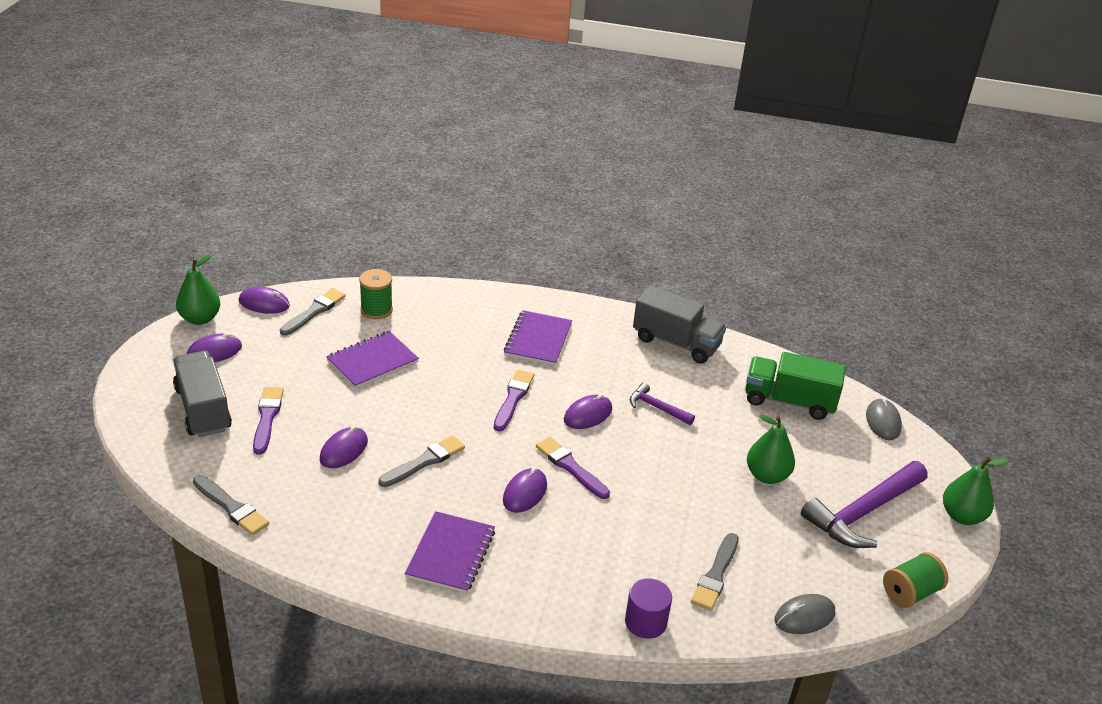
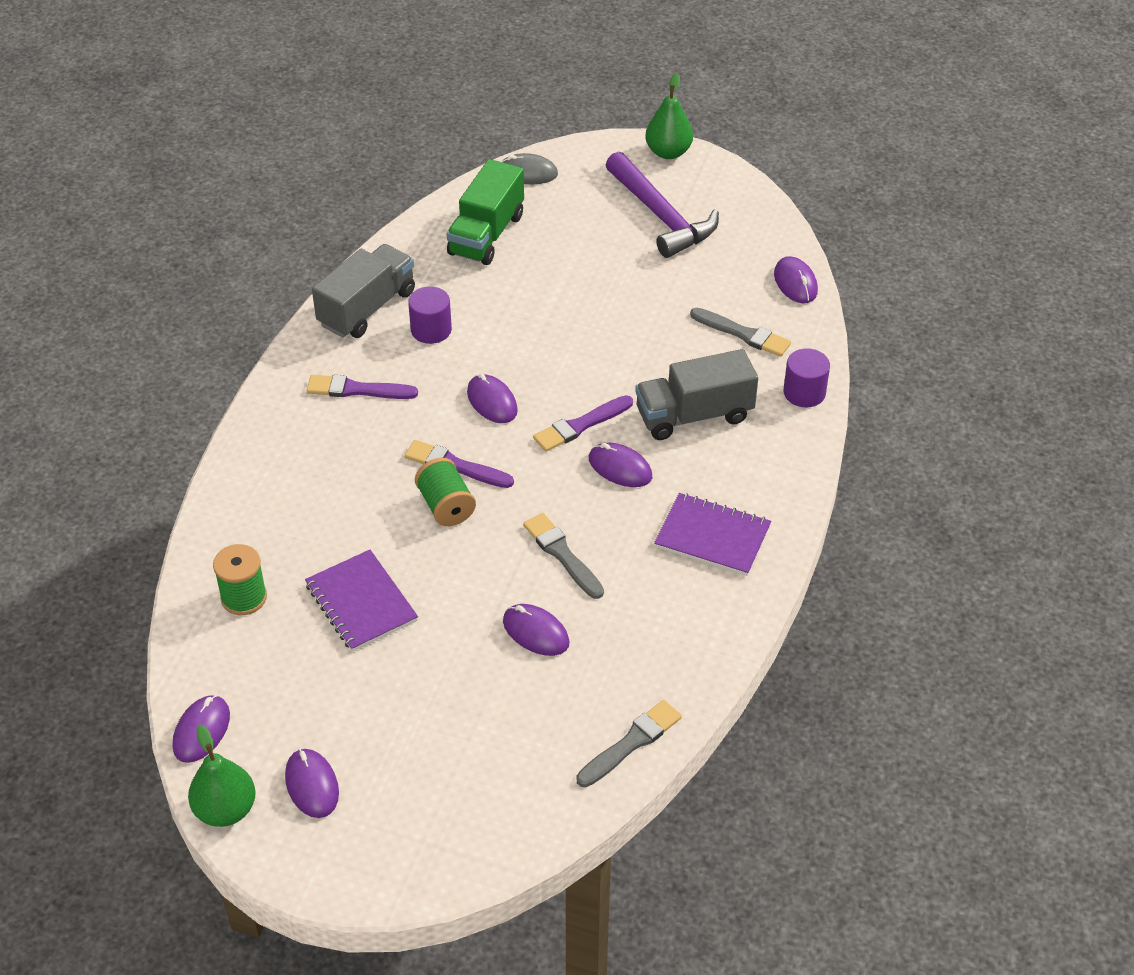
camera: 80 degrees left, 10 degrees up
grey truck [173,351,232,437] -> grey truck moved to [635,349,758,440]
purple brush [253,387,284,455] -> purple brush moved to [307,375,418,399]
grey brush [280,288,346,336] -> none
purple notebook [504,310,572,366] -> none
purple hammer [630,383,695,425] -> none
green pear [747,415,795,484] -> none
grey mouse [775,594,835,634] -> purple mouse [774,256,818,303]
green spool [883,552,948,608] -> green spool moved to [415,458,476,526]
none -> purple cylinder [408,286,452,344]

